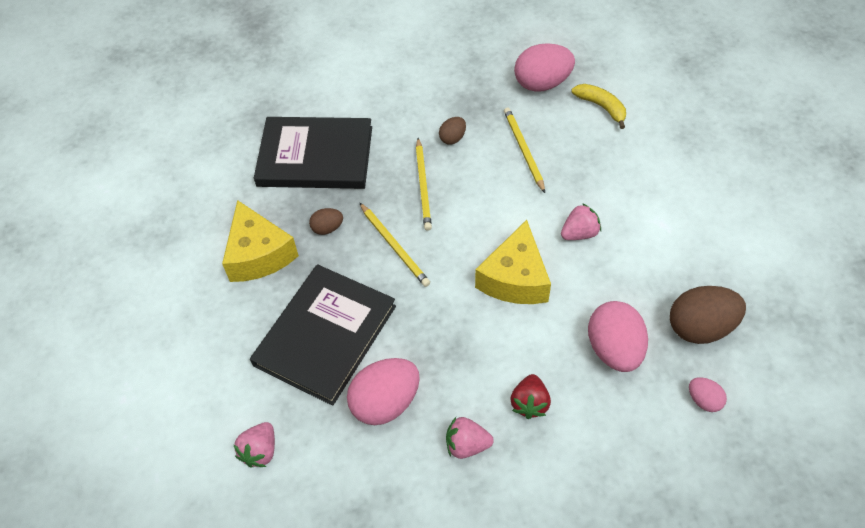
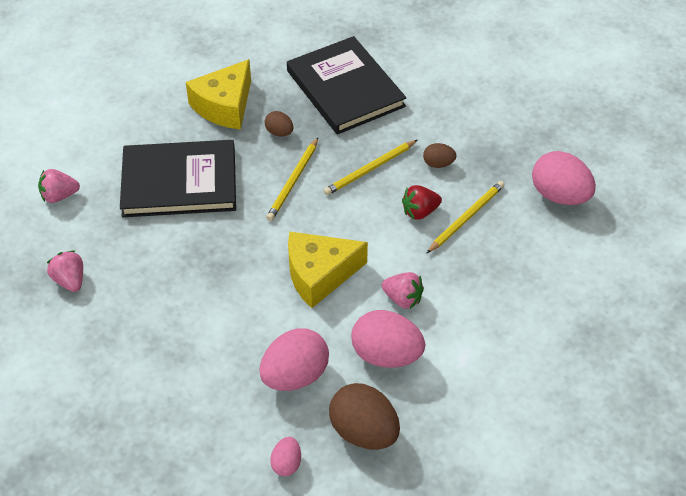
camera: 55 degrees right, 5 degrees down
pink egg [347,358,420,425] -> pink egg moved to [351,310,425,368]
pink strawberry [446,417,494,459] -> pink strawberry moved to [47,250,83,292]
red strawberry [510,374,551,419] -> red strawberry moved to [402,185,442,220]
yellow banana [571,84,626,129] -> none

